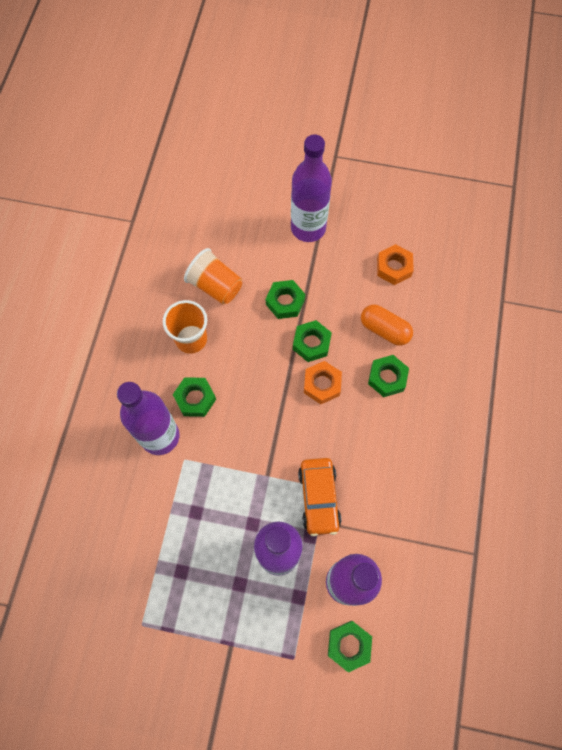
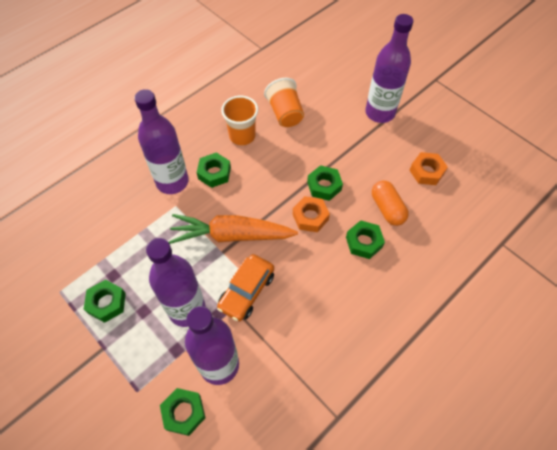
camera: 35 degrees right, 10 degrees down
green nut [266,280,305,319] -> green nut moved to [84,280,126,323]
none -> orange carrot [169,214,298,244]

